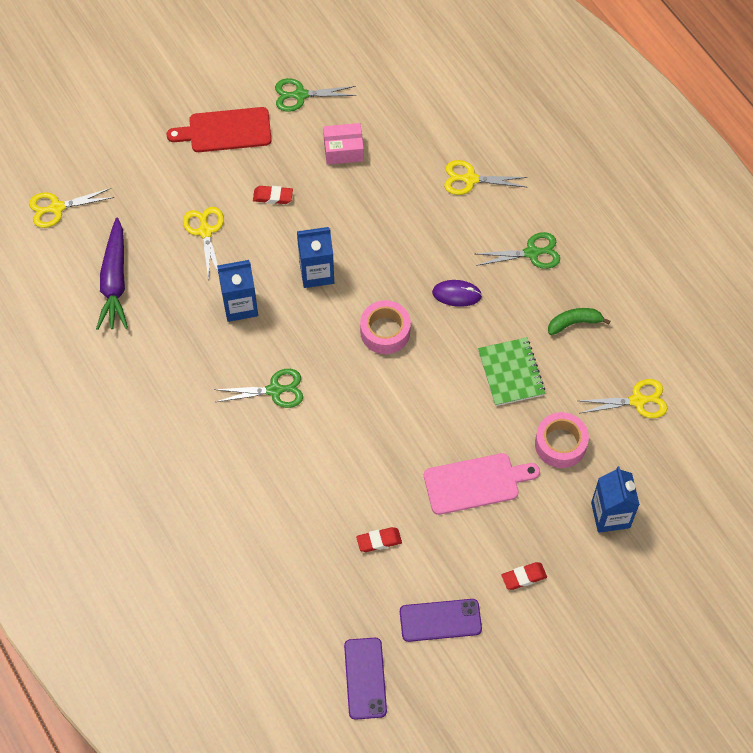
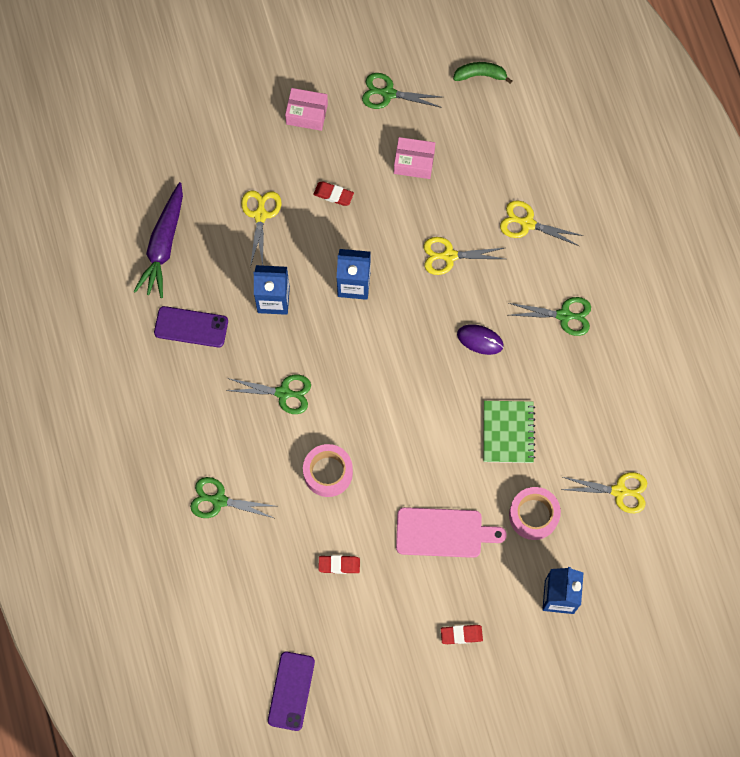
camera: 15 degrees right, 10 degrees up
yellow scissors [29,188,114,228] -> yellow scissors moved to [424,237,504,275]
red cutting board [167,107,272,152] -> pink box [285,88,328,131]
pink tape [360,300,411,354] -> pink tape moved to [303,444,353,497]
purple phone [400,599,482,642] -> purple phone moved to [154,306,228,347]
green banana [548,308,610,335] -> green banana moved to [453,62,512,84]
none -> green scissors [190,477,274,518]

